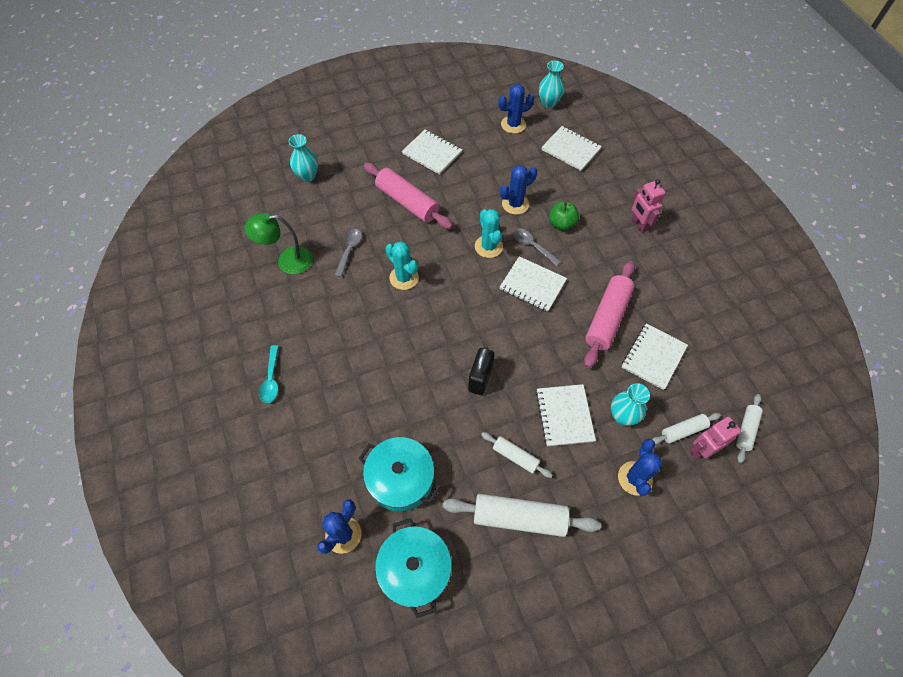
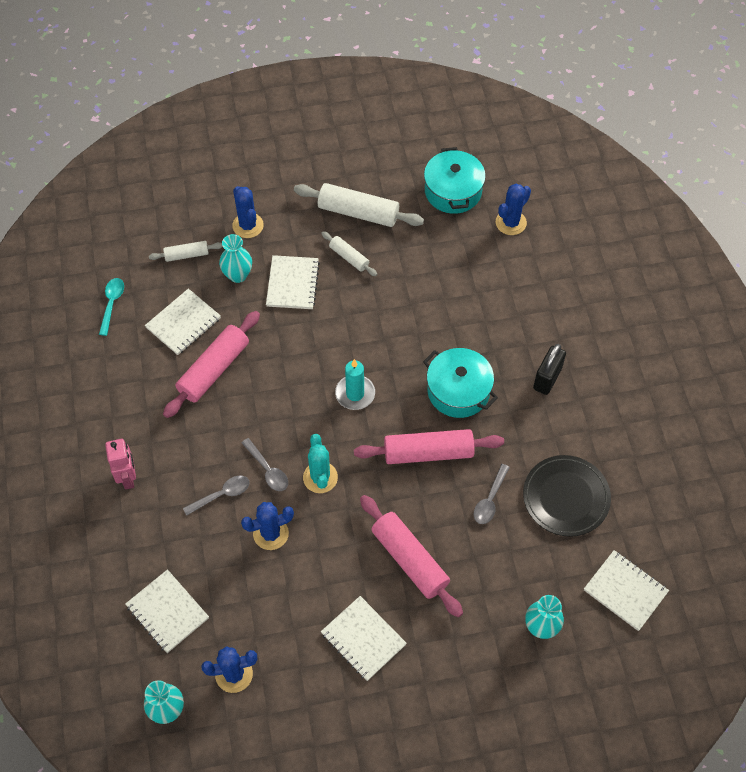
camera: 170 degrees left, 0 degrees up
green lamp [244,213,313,274] -> black plate [523,455,611,537]
turquoise spoon [259,345,279,403] -> turquoise spoon moved to [99,278,124,336]
turquoise pot [358,437,441,512] -> turquoise pot moved to [423,348,498,418]
turquoise cactus [385,241,419,290] -> pink rolling pin [354,429,504,464]
black padlock [468,346,494,395] -> black padlock moved to [533,344,566,395]
white notebook [500,256,567,312] -> white notebook moved to [584,550,669,631]
green apple [549,201,579,230] -> grey spoon [183,476,250,516]
blue cactus [618,439,662,496] -> blue cactus turned 45 degrees counterclockwise [232,186,264,238]
pink robot [690,416,741,460] -> none
white rolling pin [736,394,763,463] -> none
none -> turquoise candle [335,359,375,410]

